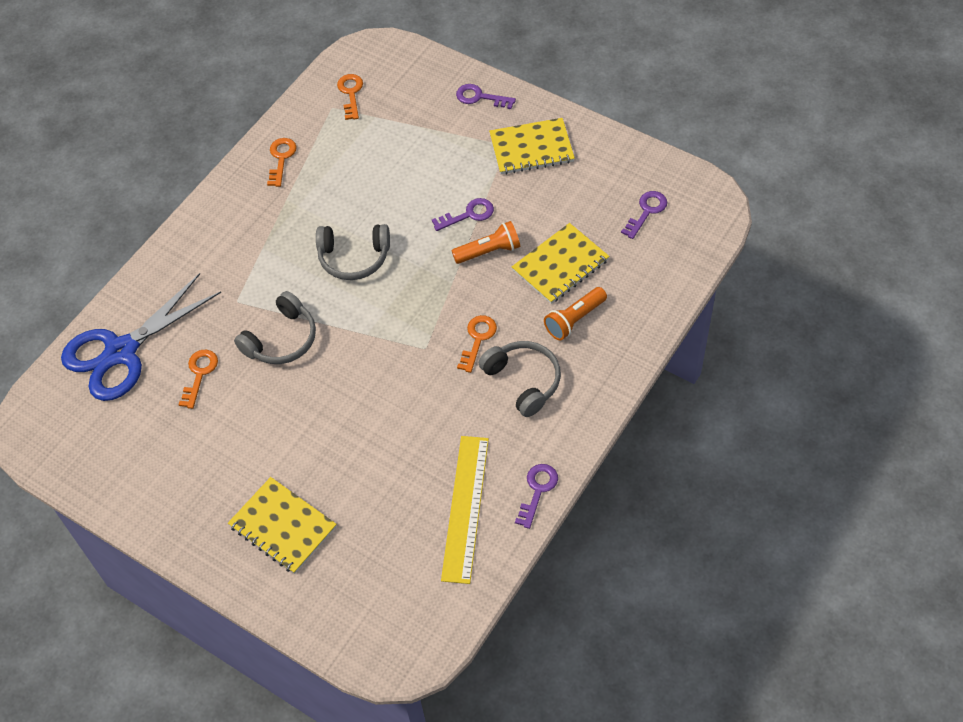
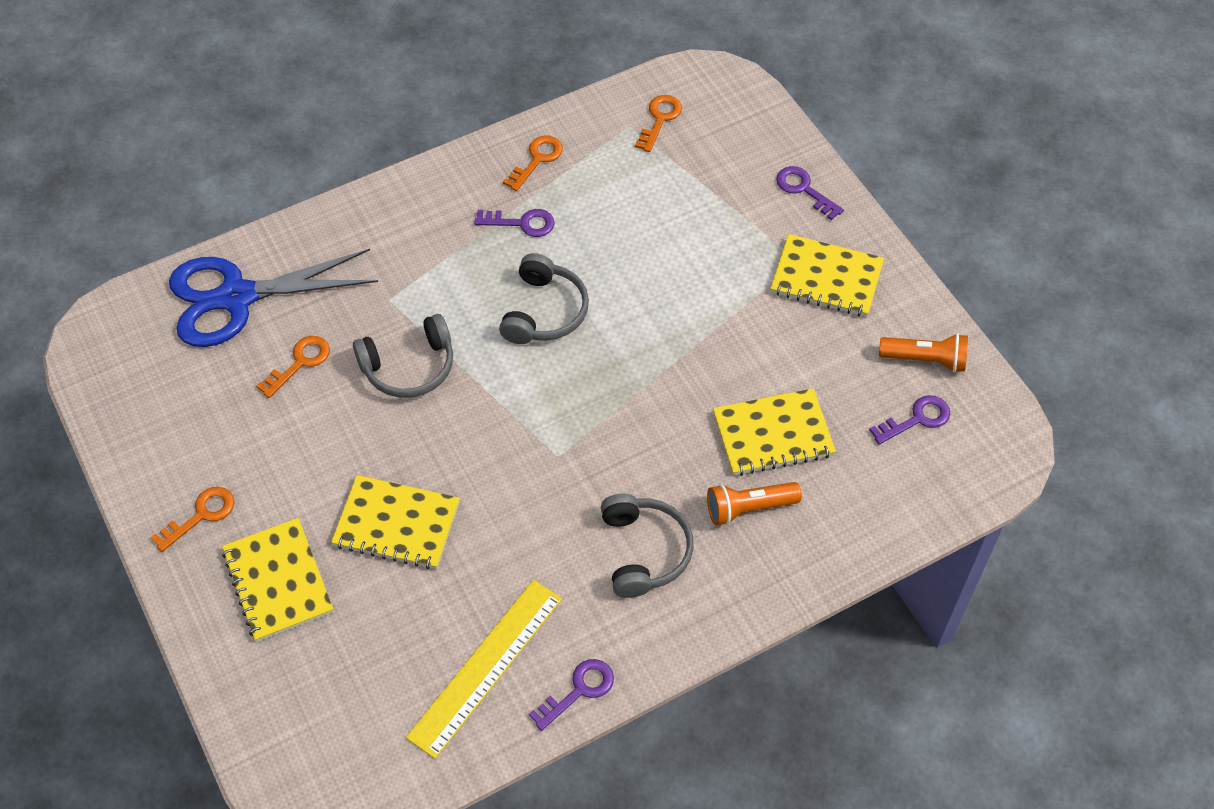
camera: 25 degrees right, 0 degrees up
grey headphones [316,224,390,280] -> grey headphones turned 105 degrees counterclockwise [499,253,589,344]
purple key [432,198,494,231] -> purple key moved to [474,209,555,237]
orange flashlight [452,221,520,264] -> orange flashlight moved to [879,333,968,372]
orange key [457,315,497,373] -> orange key moved to [151,487,234,552]
none -> yellow notebook [331,475,460,569]

